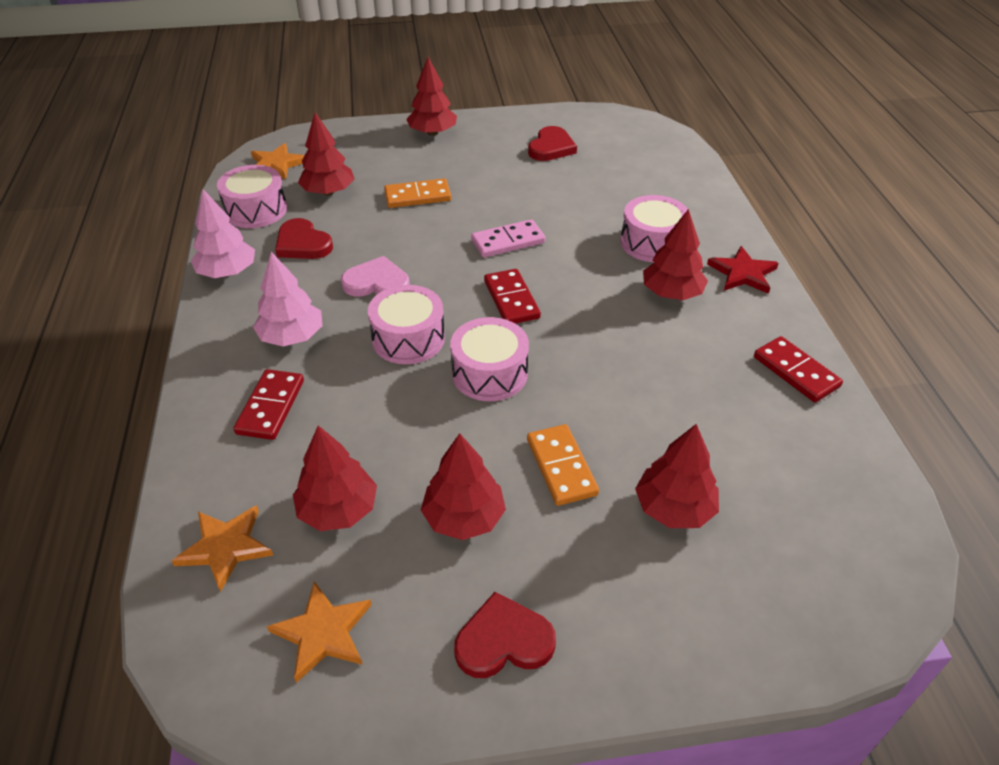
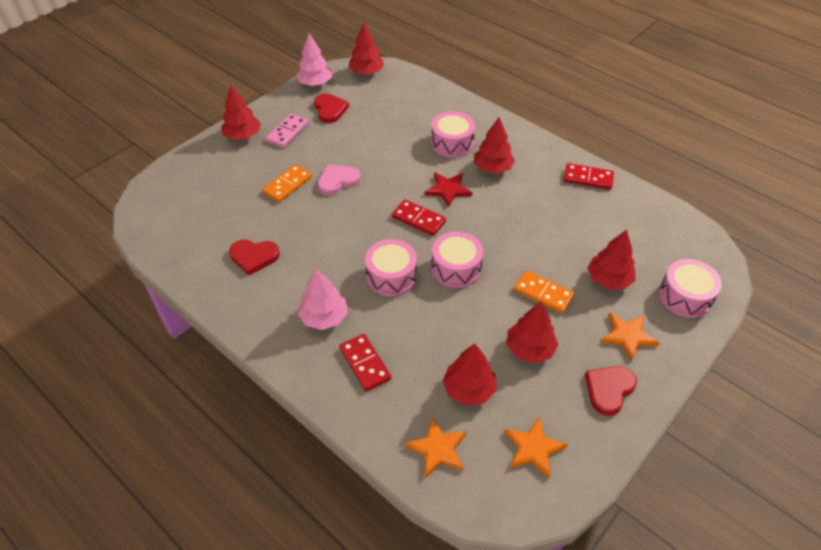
camera: 40 degrees left, 5 degrees up
pink tree [191,189,255,278] -> pink tree moved to [296,33,332,86]
pink drum [217,165,287,228] -> pink drum moved to [659,259,722,318]
orange star [251,143,305,180] -> orange star moved to [601,313,659,362]
red tree [298,113,354,195] -> red tree moved to [349,23,384,75]
pink heart [341,256,410,296] -> pink heart moved to [318,164,361,196]
pink domino [471,219,545,257] -> pink domino moved to [266,114,308,148]
red star [707,246,779,294] -> red star moved to [425,173,472,208]

